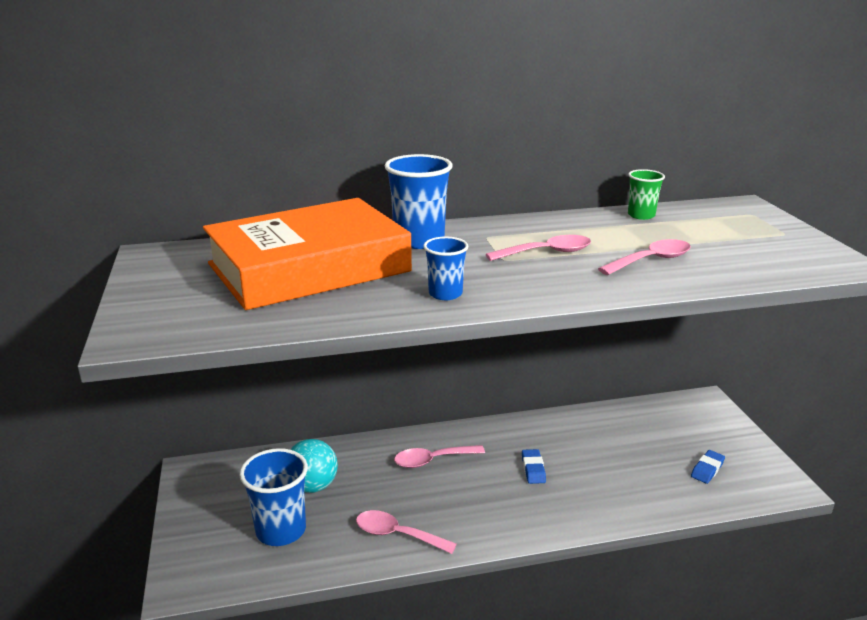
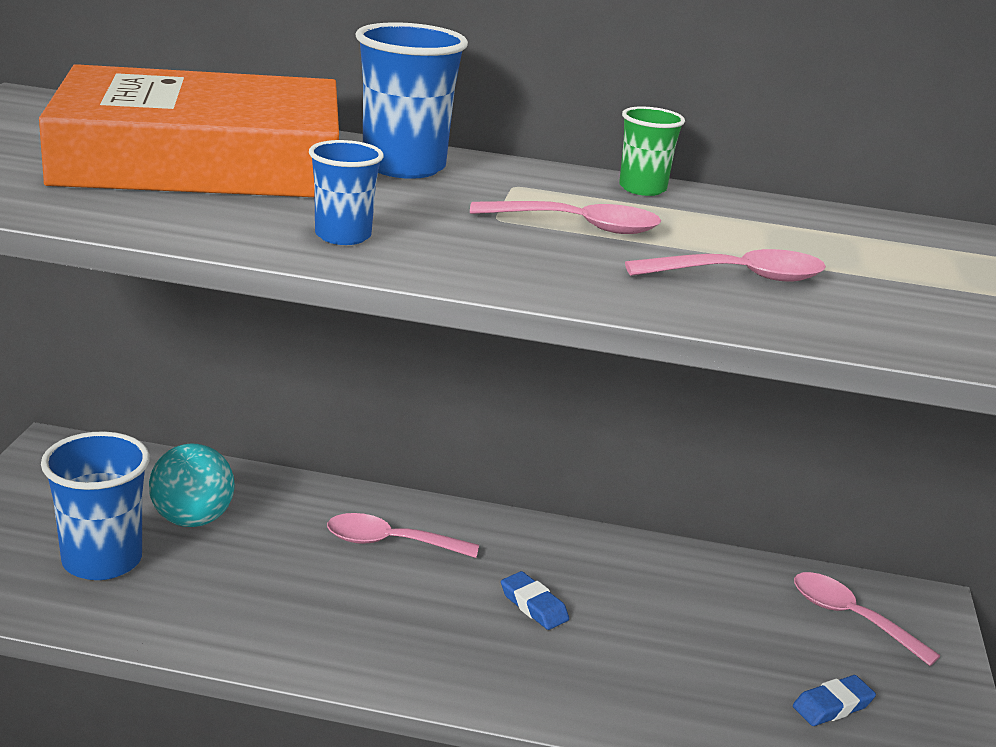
camera: 20 degrees right, 0 degrees up
pink spoon [356,510,457,554] -> pink spoon moved to [794,572,940,666]
blue eraser [522,449,546,484] -> blue eraser turned 60 degrees counterclockwise [501,571,569,630]
green cup [628,169,665,220] -> green cup moved to [619,106,685,196]

